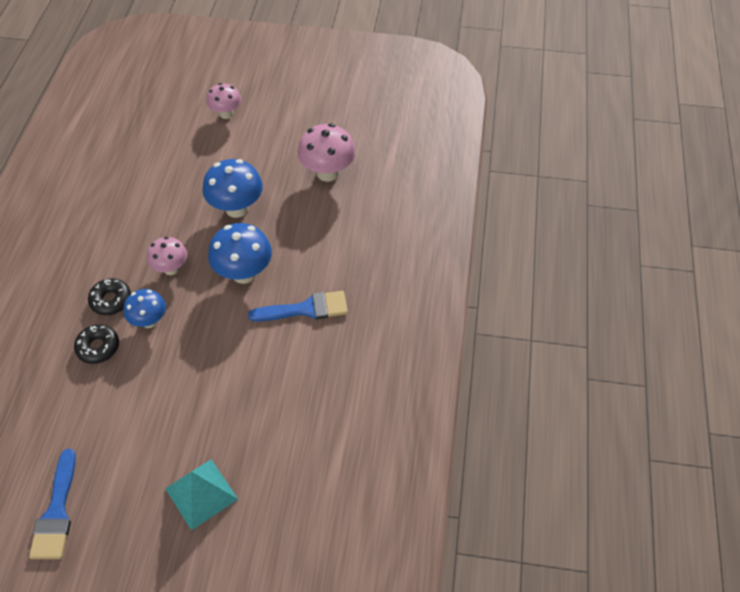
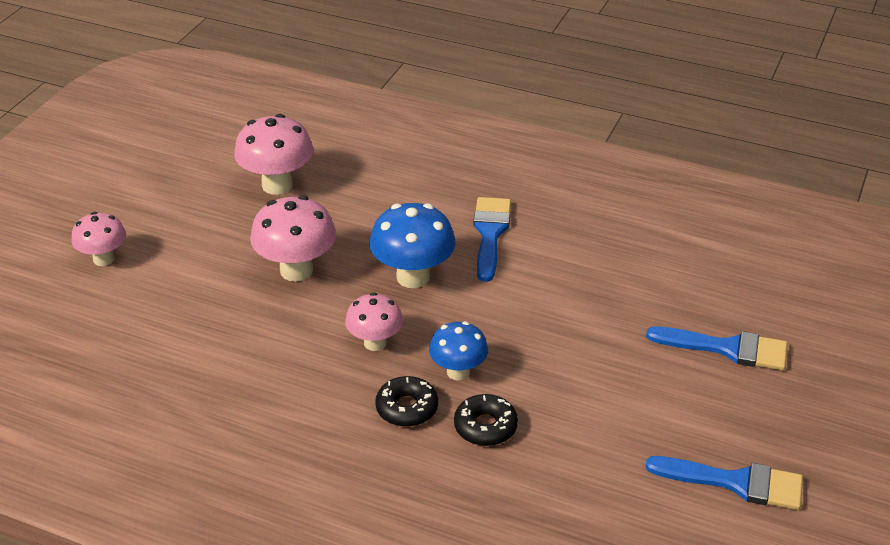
camera: 75 degrees left, 15 degrees down
turquoise pyramid [165,459,238,530] -> blue brush [646,326,788,370]
blue mushroom [202,159,263,218] -> pink mushroom [250,195,336,282]

